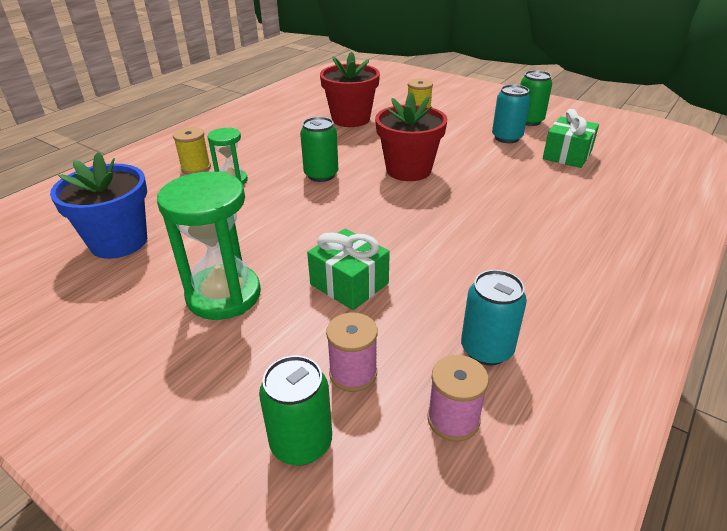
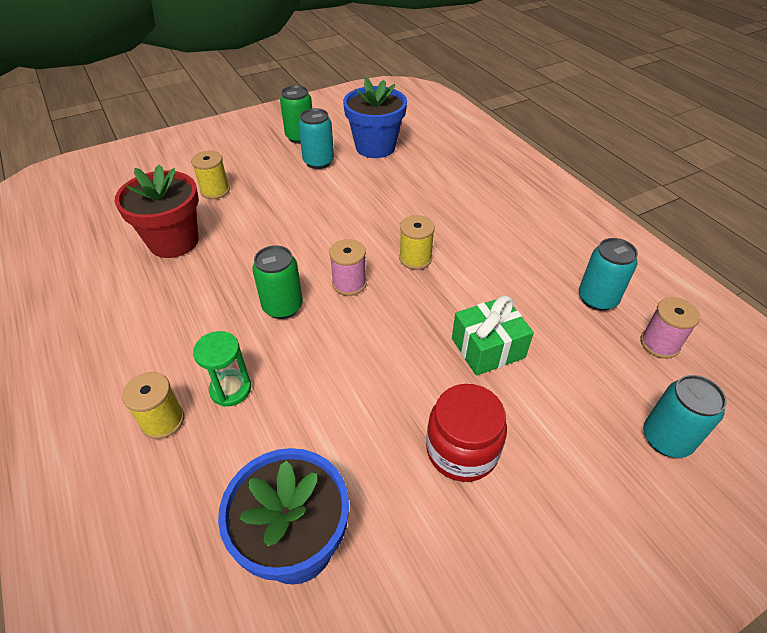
camera: 65 degrees left, 10 degrees up
green hourglass [157,171,261,320] -> red jar [426,384,507,482]
green can [259,355,332,465] -> turquoise can [643,375,727,458]
pink spool [326,313,378,392] -> pink spool moved to [329,239,367,296]
red flower pot [375,92,448,181] -> none
green gift [543,109,599,168] -> blue flower pot [343,78,407,158]
none -> yellow spool [399,215,435,270]

